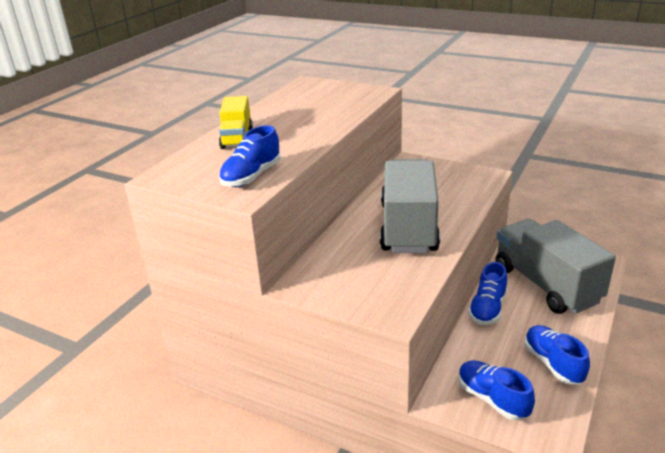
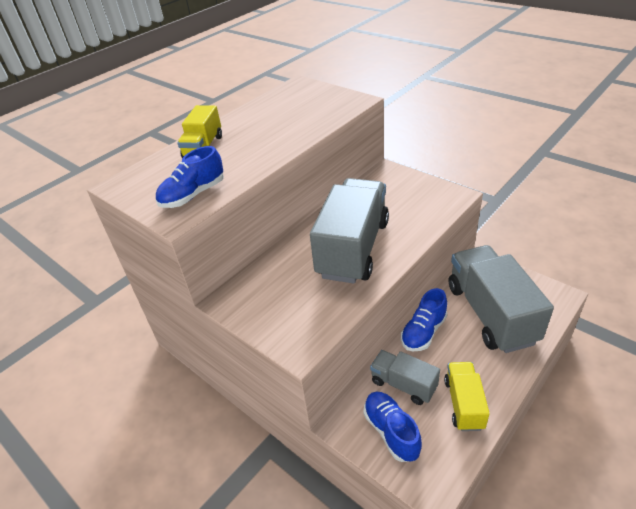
camera: 15 degrees right, 10 degrees up
blue shoe [524,325,590,384] -> yellow truck [444,362,490,431]
none -> grey truck [370,350,440,405]

